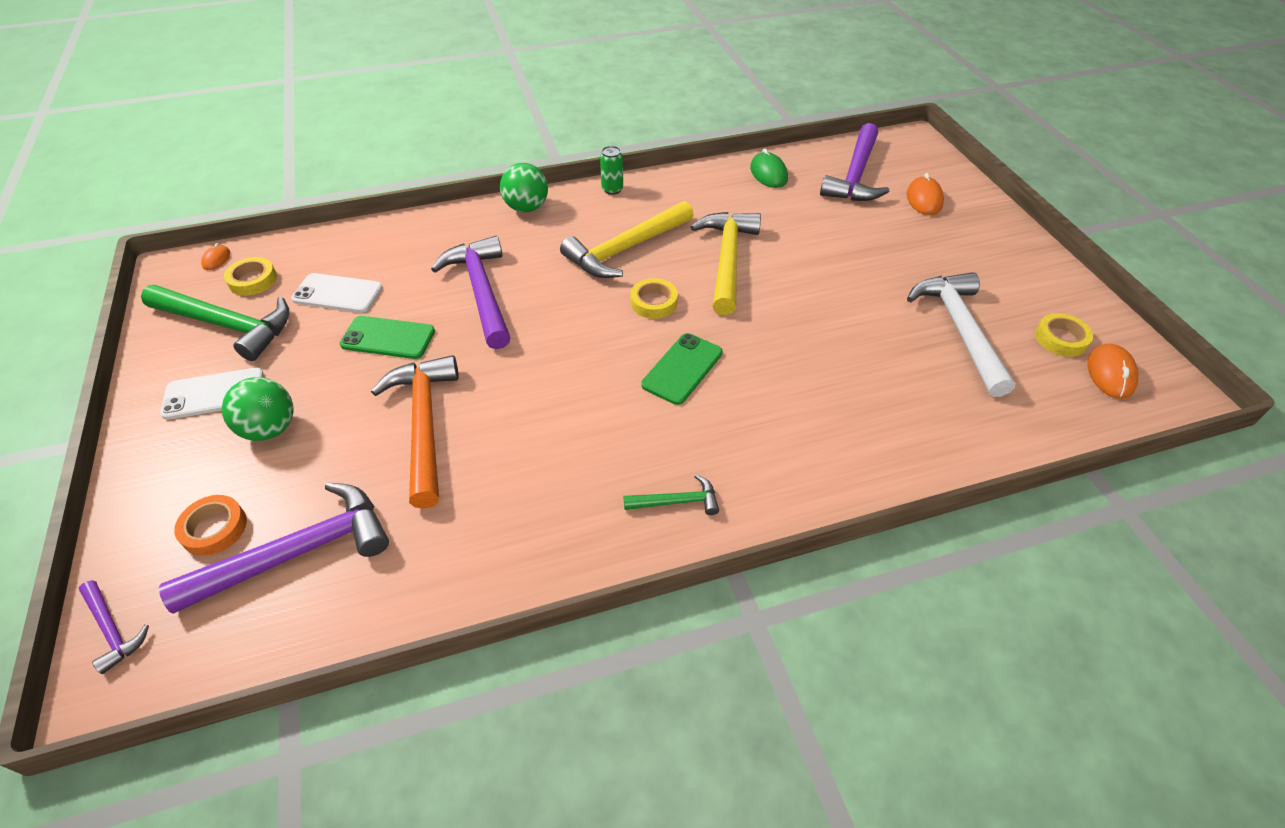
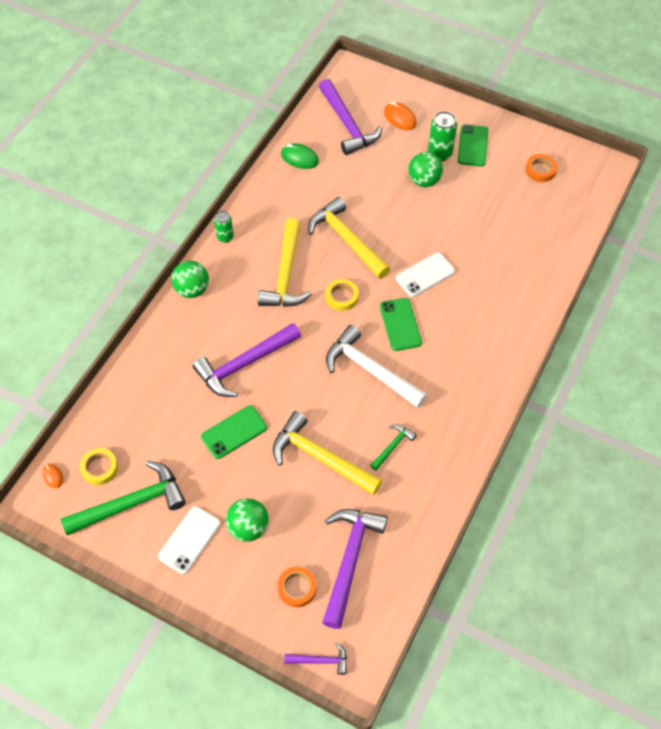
camera: 45 degrees left, 10 degrees up
white phone [291,273,383,313] -> white phone moved to [396,253,455,297]
orange hammer [371,355,459,509] -> yellow hammer [273,411,382,495]
purple hammer [431,236,511,349] -> purple hammer turned 60 degrees counterclockwise [193,323,301,397]
green hammer [623,474,719,515] -> green hammer moved to [370,424,417,471]
white hammer [907,272,1016,397] -> white hammer moved to [326,325,427,408]
yellow tape [1035,313,1093,357] -> orange tape [525,154,557,182]
orange mouse [1087,344,1139,399] -> none
none -> green ball [408,152,443,187]
none -> green can [428,111,457,161]
none -> green phone [458,124,488,167]

